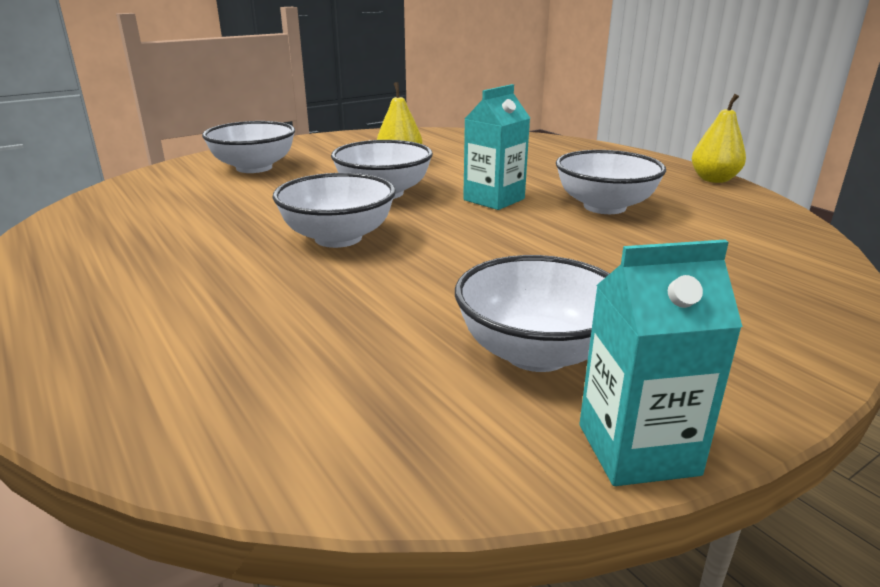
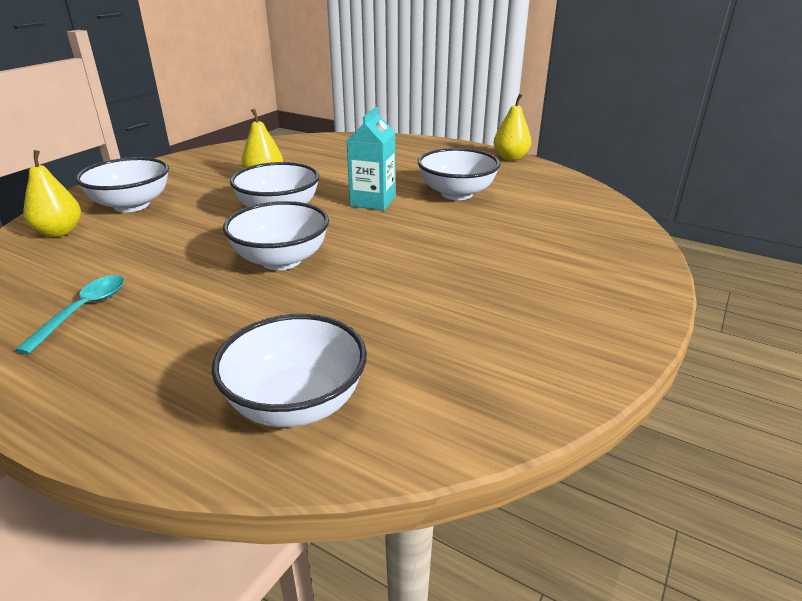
camera: 25 degrees left, 5 degrees up
white bowl [455,255,610,372] -> white bowl moved to [212,314,367,427]
turquoise carton [579,240,743,486] -> none
none -> turquoise spoon [15,275,124,354]
none -> yellow pear [24,150,81,237]

